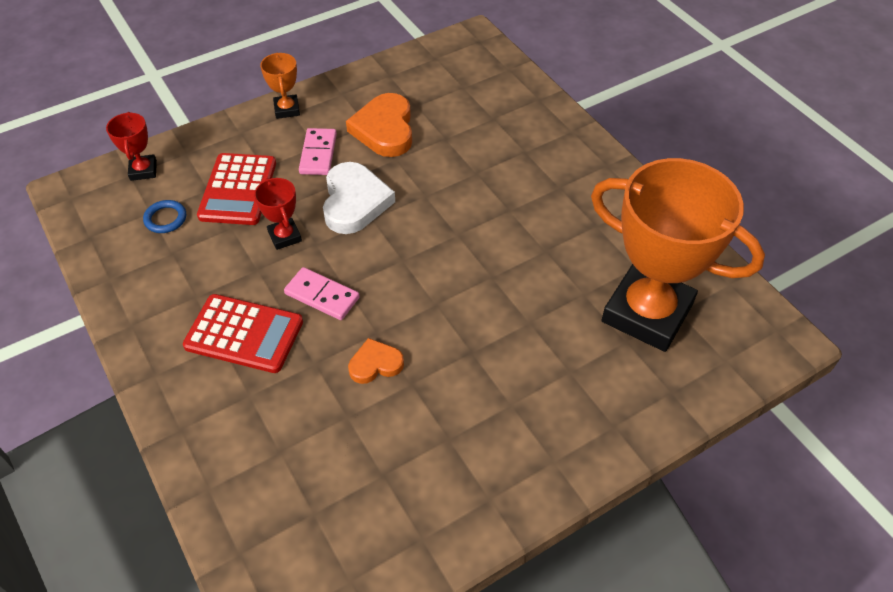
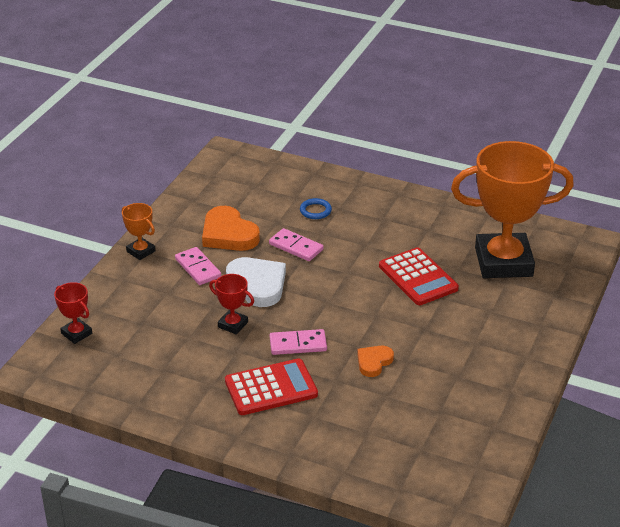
camera: 35 degrees left, 15 degrees down
blue ring [143,200,186,233] -> blue ring moved to [300,198,332,219]
red calculator [197,153,276,225] -> red calculator moved to [379,247,459,305]
none -> pink domino [269,228,323,261]

